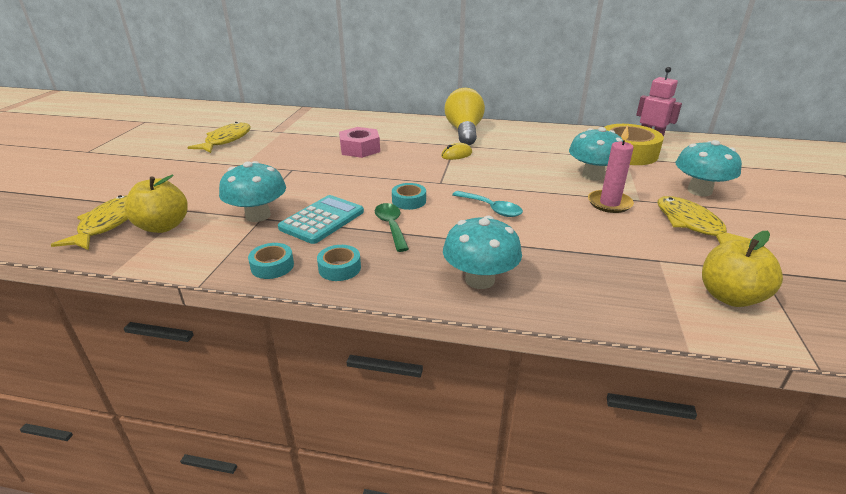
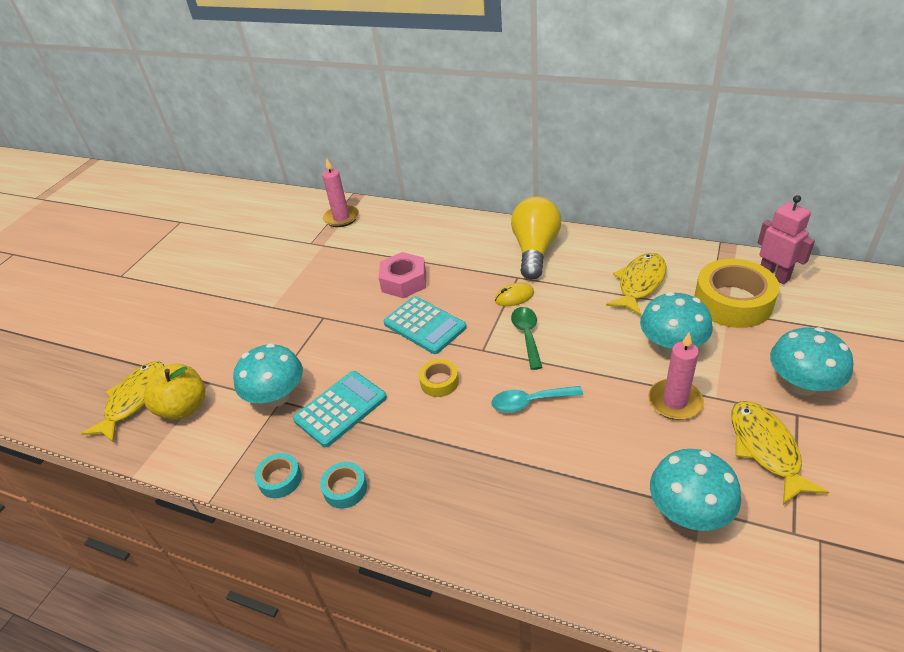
camera: 15 degrees right, 10 degrees up
yellow fish [187,122,251,153] -> yellow fish moved to [606,253,666,316]
green spoon [375,203,409,252] -> green spoon moved to [511,307,543,370]
turquoise tape [392,183,426,210] -> yellow tape [419,359,459,397]
turquoise mushroom [443,216,522,289] -> turquoise mushroom moved to [650,449,741,531]
turquoise spoon [452,191,523,217] -> turquoise spoon turned 120 degrees clockwise [491,386,583,413]
yellow apple [702,231,783,307] -> none
none -> pink candle [322,157,359,227]
none -> turquoise calculator [384,296,467,354]

